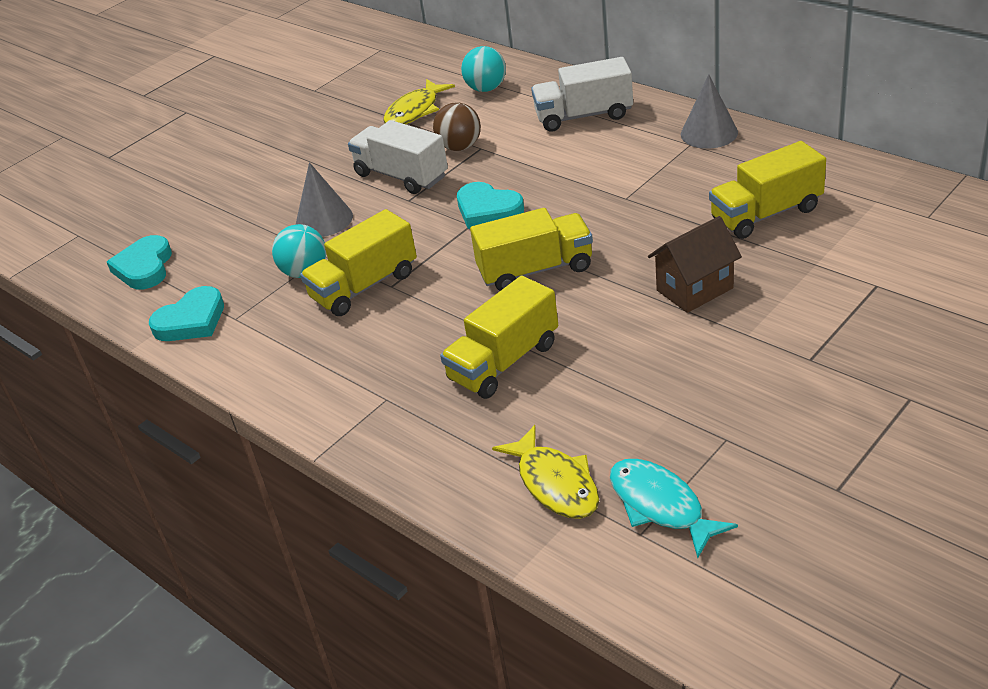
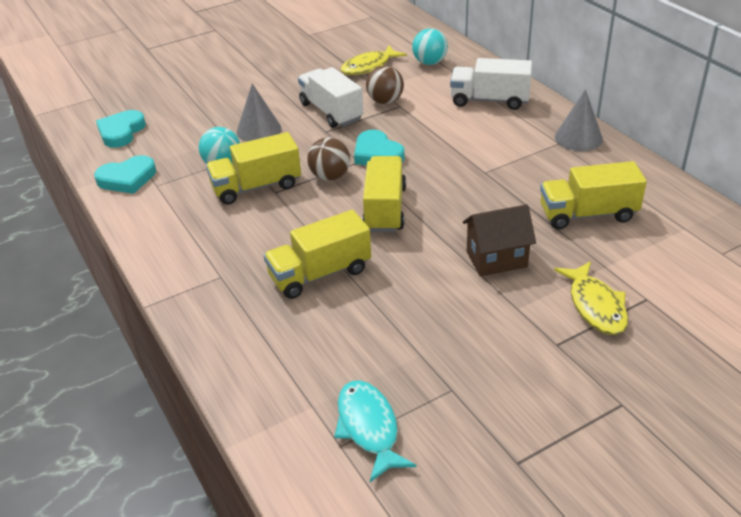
camera: 15 degrees right, 0 degrees up
yellow truck [470,208,593,291] -> yellow truck turned 90 degrees counterclockwise [362,156,406,232]
yellow fish [492,425,599,519] -> yellow fish moved to [554,261,628,335]
none -> brown ball [307,137,350,180]

